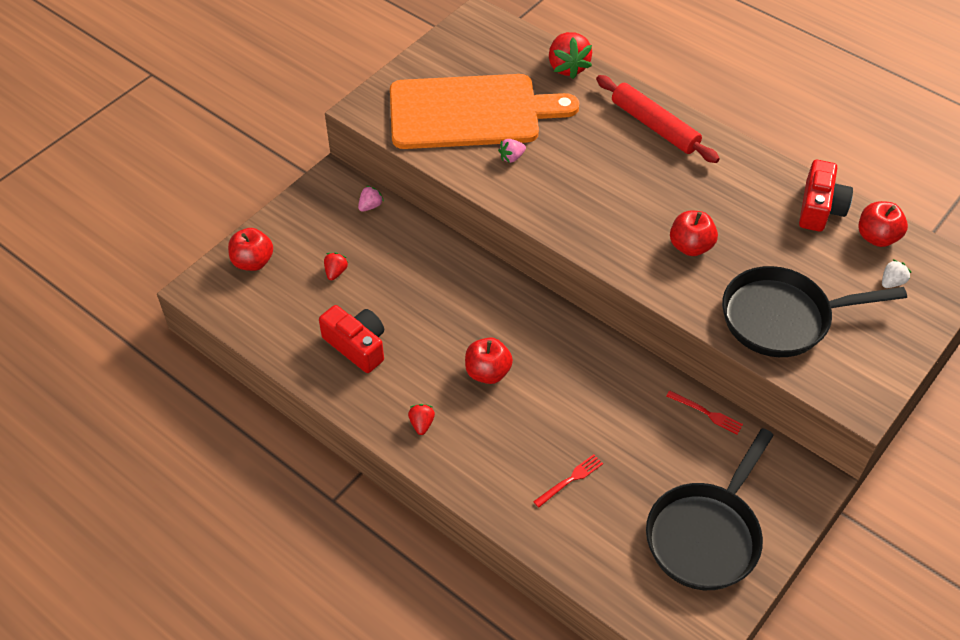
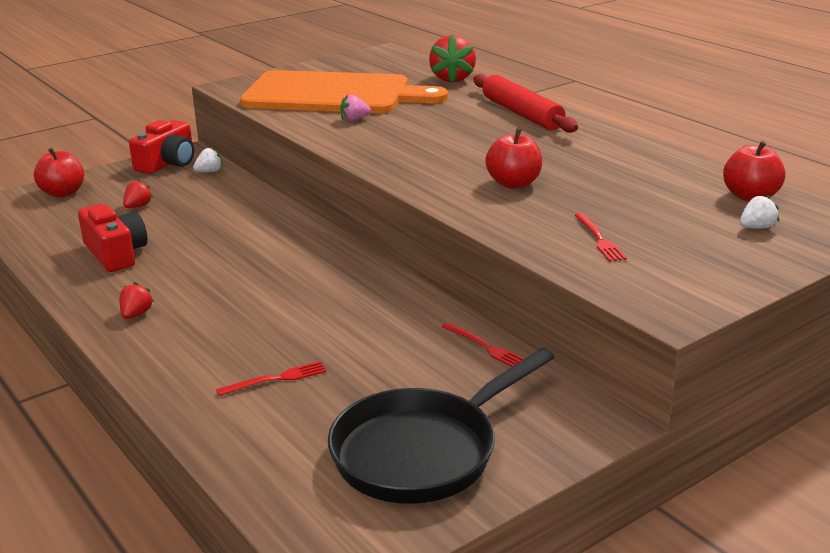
camera: 15 degrees right, 25 degrees down
pink strawberry [358,186,384,212] -> white strawberry [193,147,223,172]
red apple [465,337,513,384] -> none
black pan [722,266,907,357] -> red fork [575,213,627,262]
red camera [799,160,853,232] -> red camera moved to [129,120,194,174]

